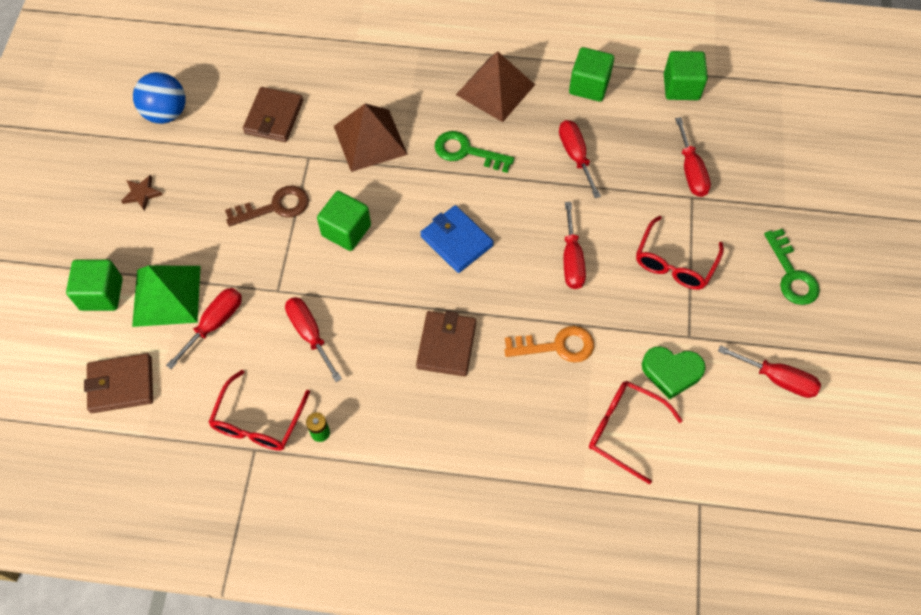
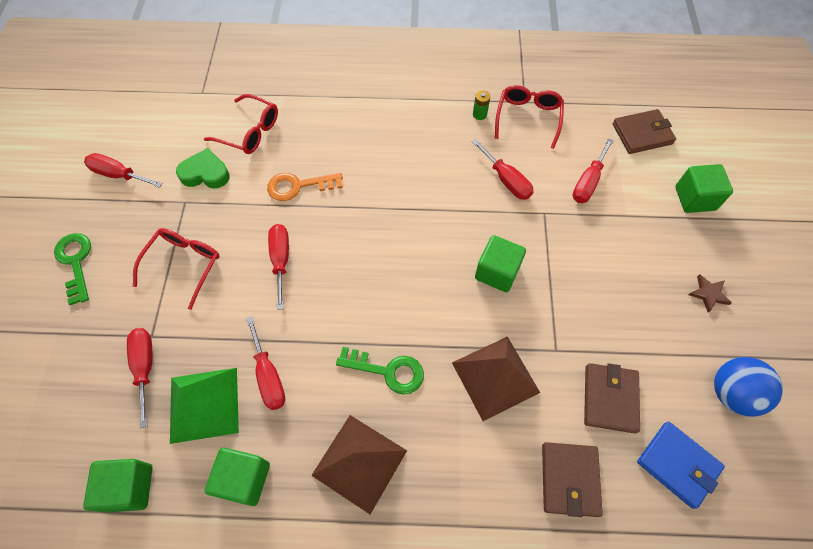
camera: 175 degrees right, 0 degrees up
green pyramid [132,266,201,327] -> green pyramid moved to [170,368,239,444]
brown key [225,186,309,226] -> none
brown wallet [416,311,476,377] -> brown wallet moved to [542,442,603,517]
blue wallet [420,205,494,273] -> blue wallet moved to [637,422,725,509]

